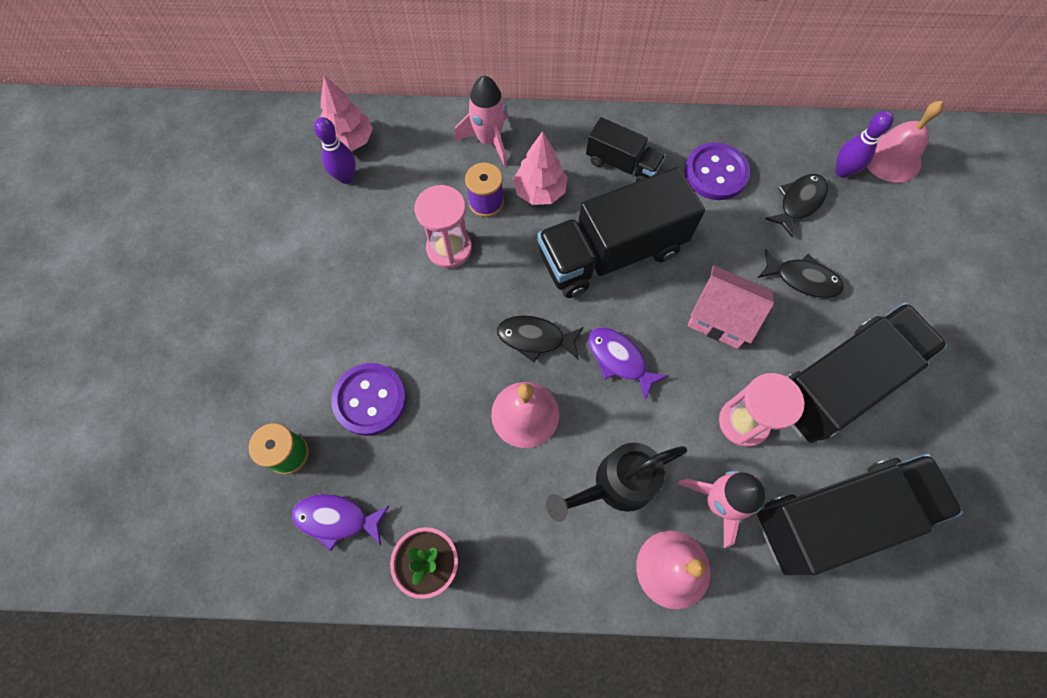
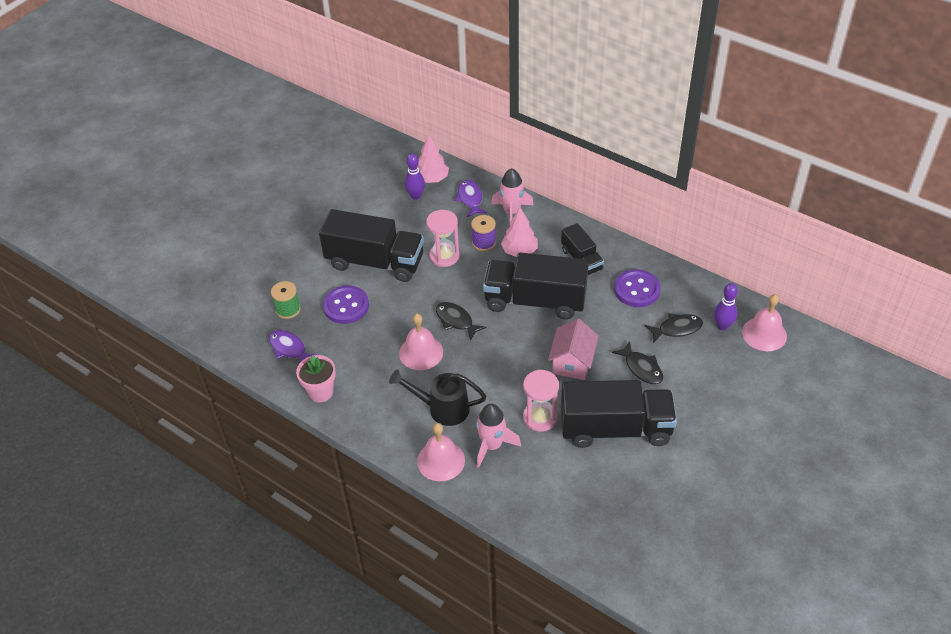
camera: 35 degrees right, 20 degrees down
purple fish [588,328,668,401] -> purple fish moved to [455,180,487,217]
pink house [688,265,774,349] -> pink house turned 45 degrees clockwise [548,319,599,380]
black truck [757,454,963,575] -> black truck moved to [319,209,424,282]

